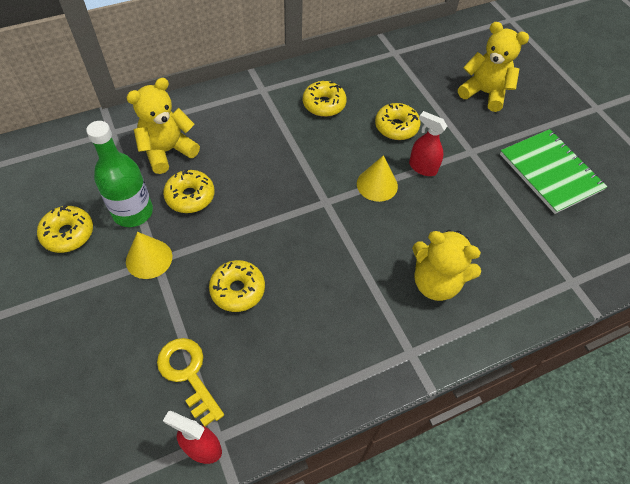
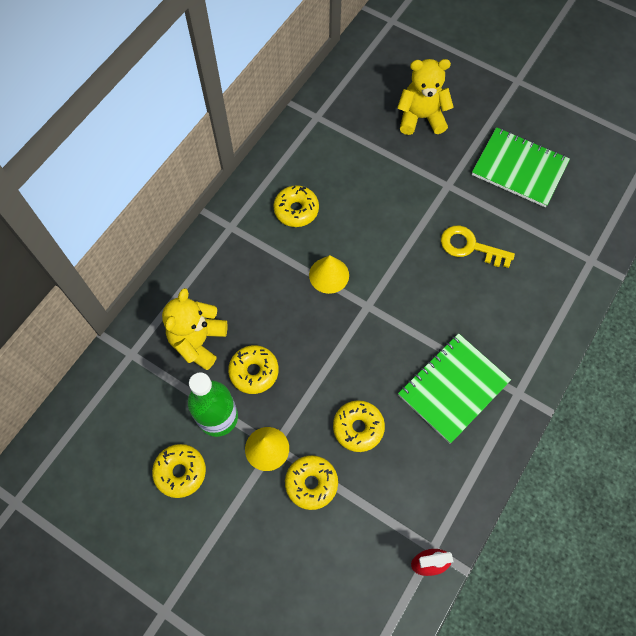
camera: 30 degrees left, 10 degrees up
yellow key [157,338,224,426] -> yellow key moved to [441,226,515,268]
yellow cone [357,155,398,202] -> yellow cone moved to [309,255,349,294]
yellow donut [375,103,421,140] -> yellow donut moved to [285,455,338,510]
red spray bottle [409,111,448,176] -> none
yellow teddy bear [412,230,481,301] -> none
none -> green notebook [398,333,511,443]

